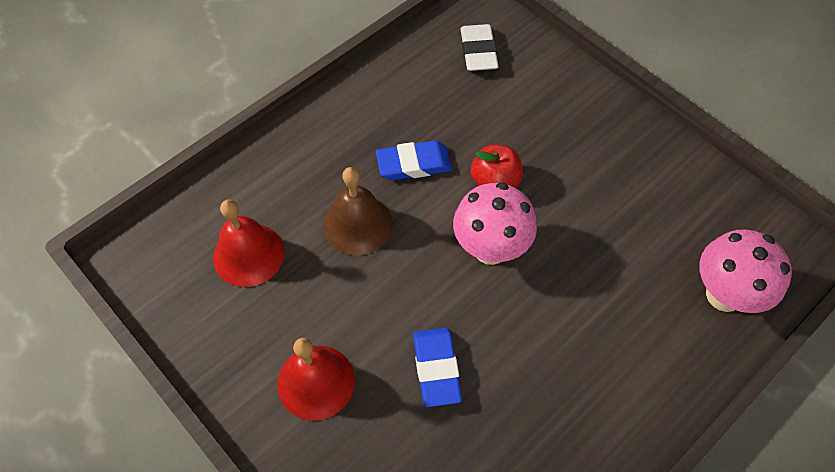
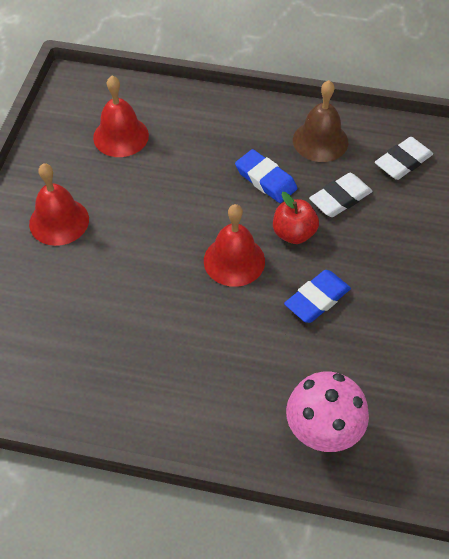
camera: 55 degrees right, 5 degrees down
brown bell [323,167,392,255] -> brown bell moved to [293,80,348,162]
blue eraser [413,328,462,407] -> blue eraser moved to [284,270,351,323]
pink mushroom [453,182,537,265] -> red bell [204,204,265,287]
none -> white eraser [309,173,372,217]

